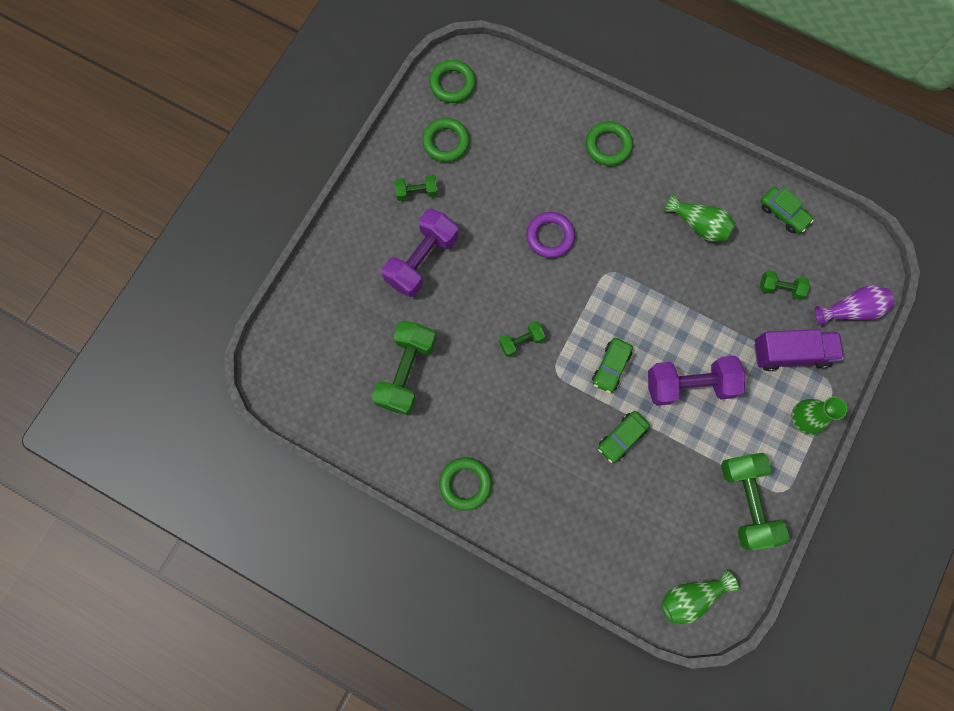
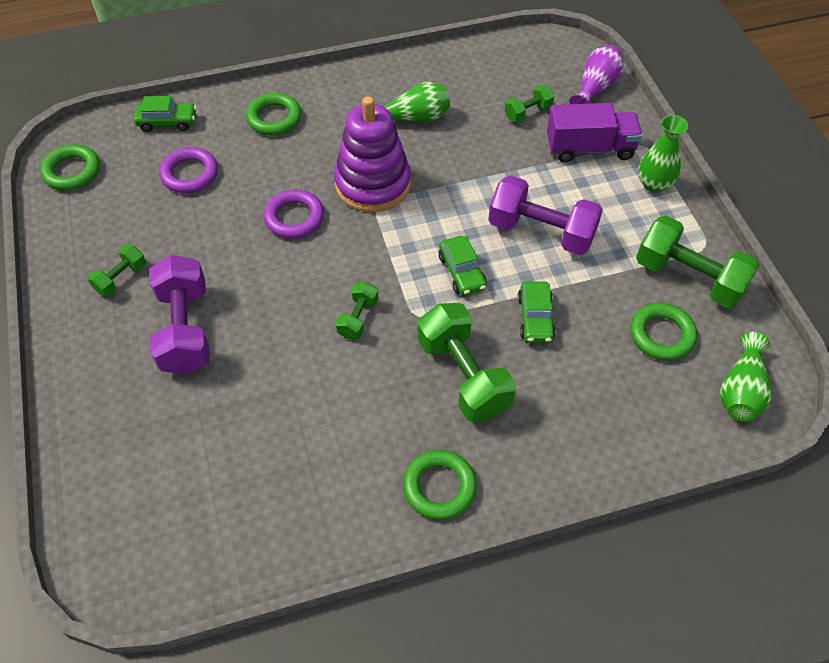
camera: 45 degrees left, 20 degrees down
green dumbbell [372,321,436,415] -> green dumbbell moved to [418,303,516,422]
green ring [422,118,470,162] -> green ring moved to [630,303,697,361]
purple dumbbell [648,356,745,406] -> purple dumbbell turned 75 degrees clockwise [488,175,603,255]
purple truck [754,329,844,371] -> purple truck turned 45 degrees clockwise [547,103,642,162]
green car [761,187,814,233] -> green car moved to [134,96,197,132]
none -> purple ring [159,147,218,193]
none -> purple stacking toy [334,97,411,212]

